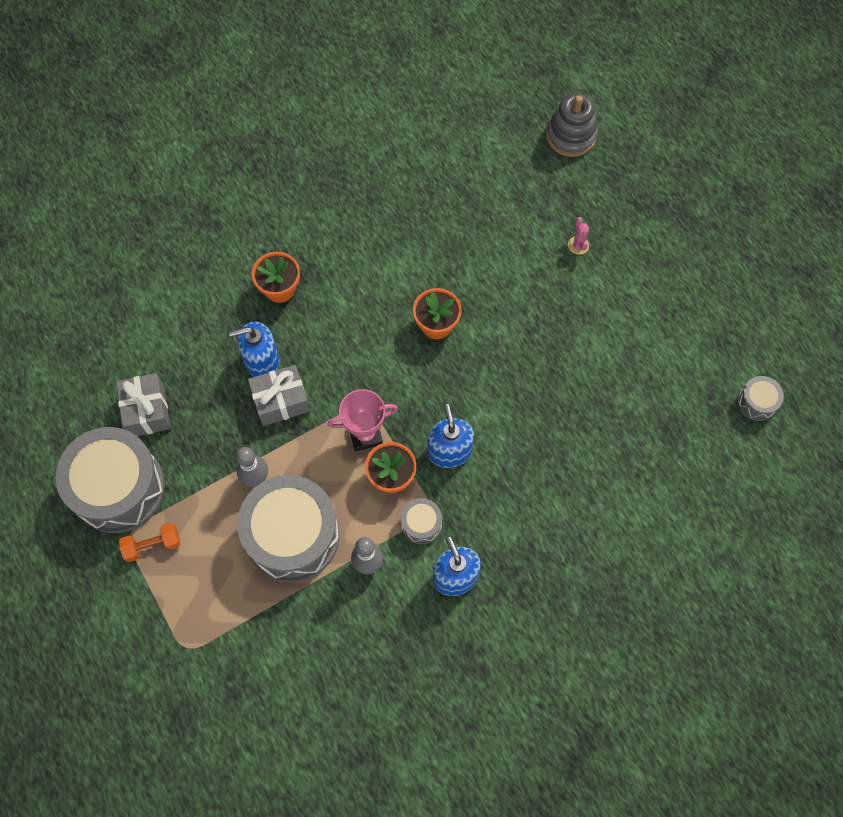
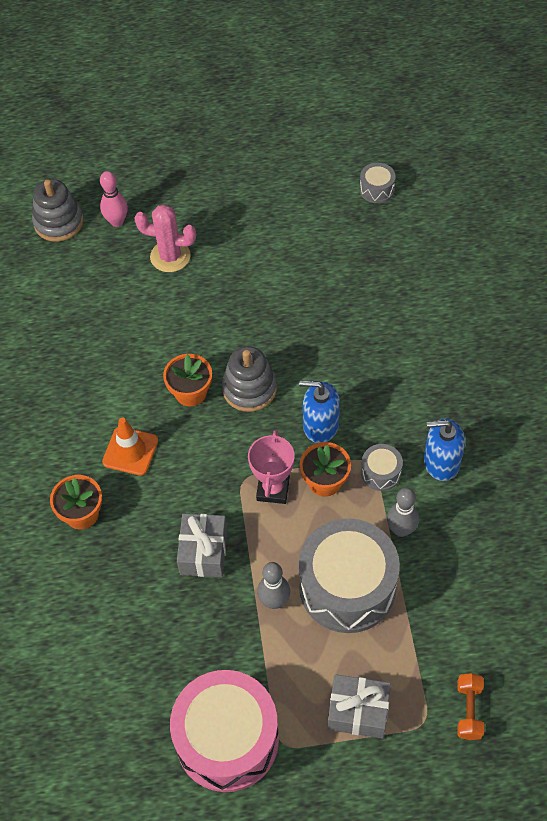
camera: 65 degrees left, 10 degrees down
grey drum [56,427,165,533] -> pink drum [170,670,279,792]
grey gift [116,373,171,436] -> grey gift moved to [328,674,391,739]
orange dumbbell [119,523,180,562] -> orange dumbbell moved to [457,673,484,740]
blue soap dispenser [229,322,279,377] -> none
pink cactus [568,217,589,255] -> pink cactus [134,204,196,272], size x1.96
none -> pink bowling pin [100,171,128,227]
none -> orange traffic cone [102,417,158,476]
none -> grey stacking toy [222,346,277,412]

